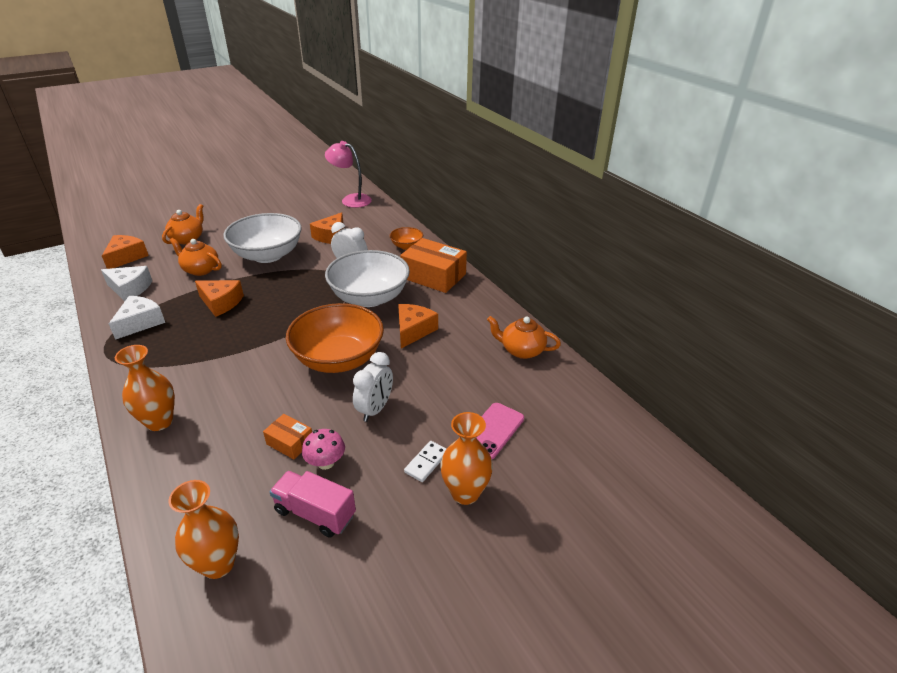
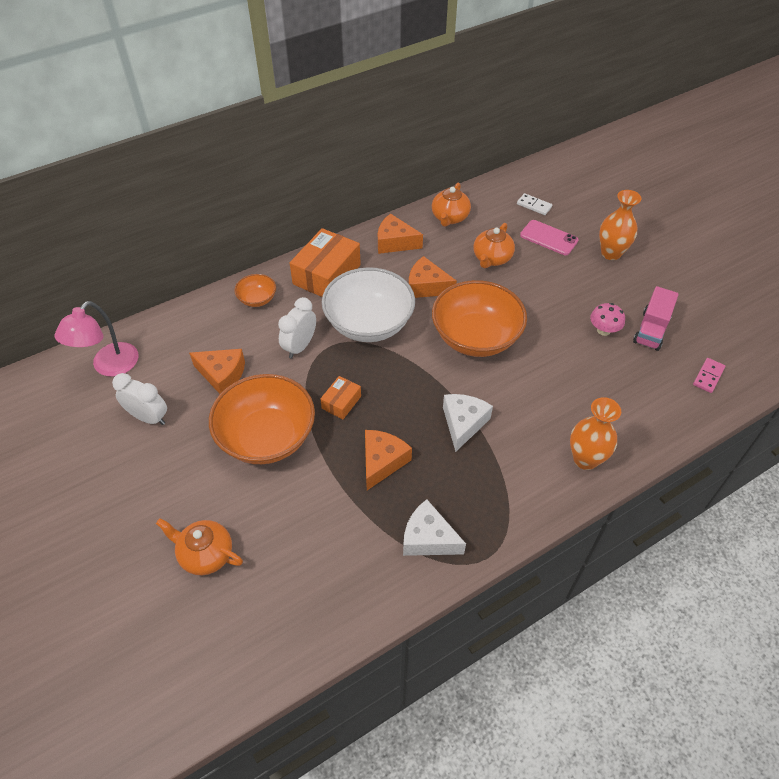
camera: 90 degrees left, 15 degrees up
white cheese [101,266,152,301] -> white cheese moved to [443,394,493,452]
orange cheese [102,235,149,269] -> orange cheese moved to [378,213,423,254]
orange vase [168,480,239,579] -> pink domino [693,358,725,393]
orange teapot [169,238,222,276] -> orange teapot moved to [473,223,515,268]
white bowl [223,213,302,263] -> orange bowl [209,374,315,464]
orange box [263,414,312,459] -> orange box moved to [320,376,361,419]
white clock [353,352,393,422] -> white clock moved to [112,373,167,425]
white domino [404,441,446,482] -> white domino moved to [517,193,552,215]

